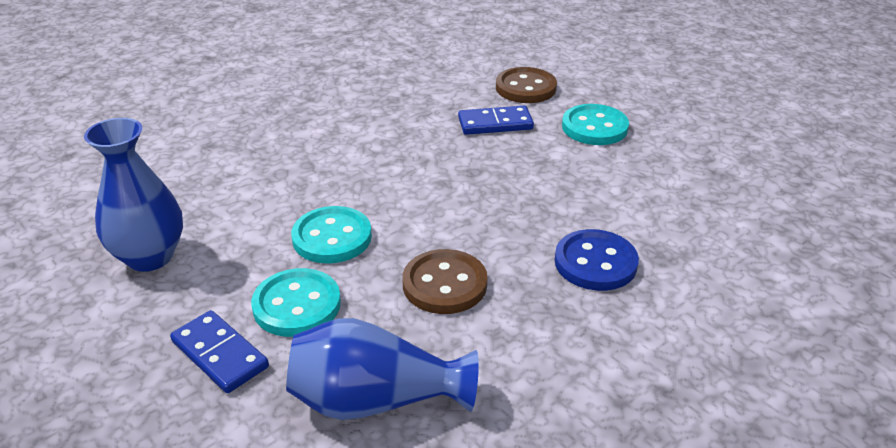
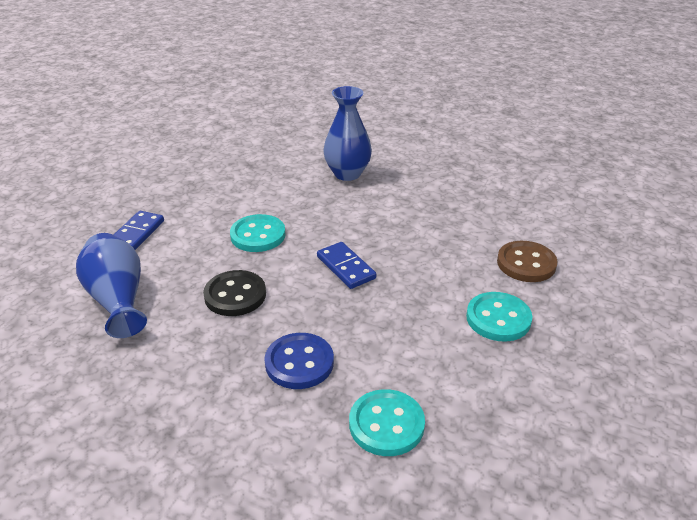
camera: 65 degrees right, 0 degrees up
blue vase [84,118,183,272] -> blue vase moved to [323,86,372,181]
turquoise button [251,268,341,337] -> turquoise button moved to [349,389,425,456]
brown button [402,249,487,314] -> black button [203,270,266,316]
blue domino [458,106,534,135] -> blue domino moved to [317,242,376,289]

